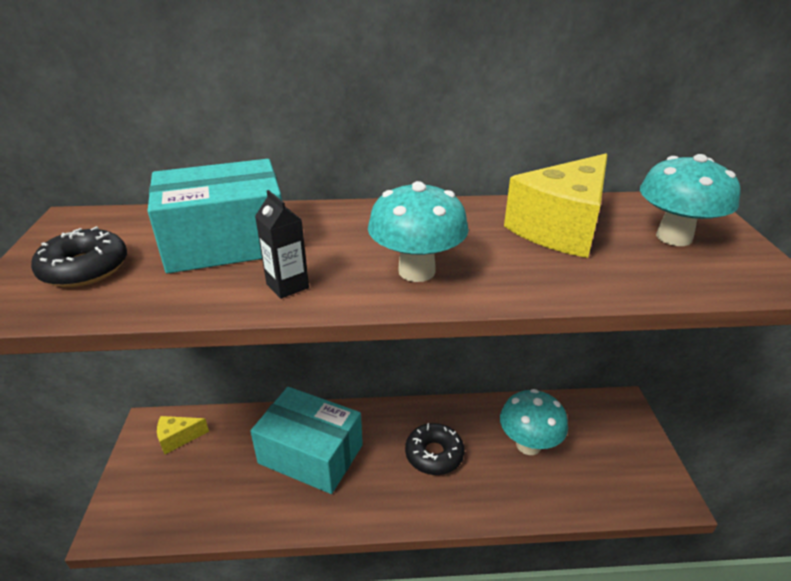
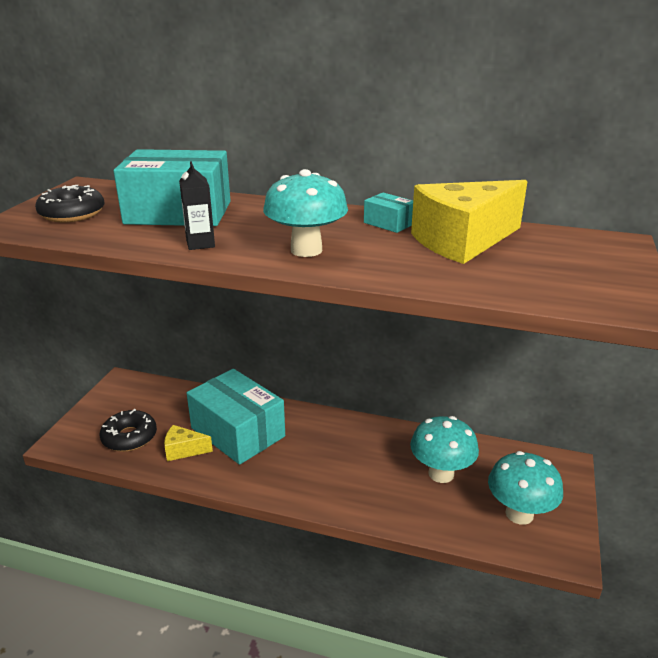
camera: 20 degrees right, 5 degrees down
yellow cheese [157,416,209,455] -> yellow cheese moved to [164,425,213,461]
black donut [405,423,464,475] -> black donut moved to [100,409,157,452]
turquoise mushroom [640,154,740,246] -> turquoise mushroom moved to [488,451,563,525]
none -> turquoise box [364,193,413,233]

